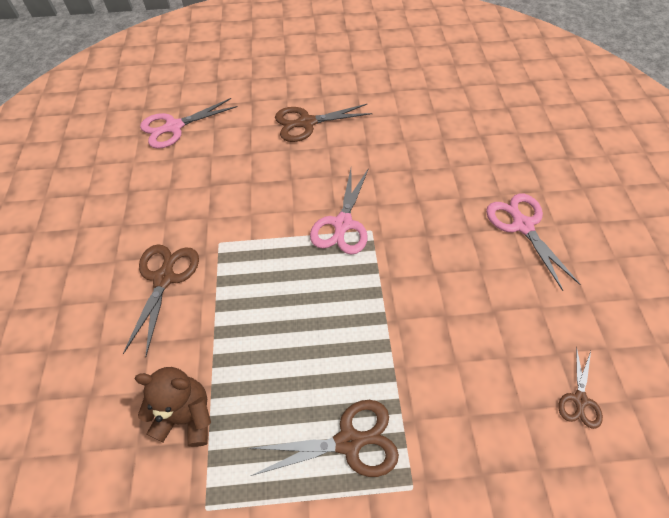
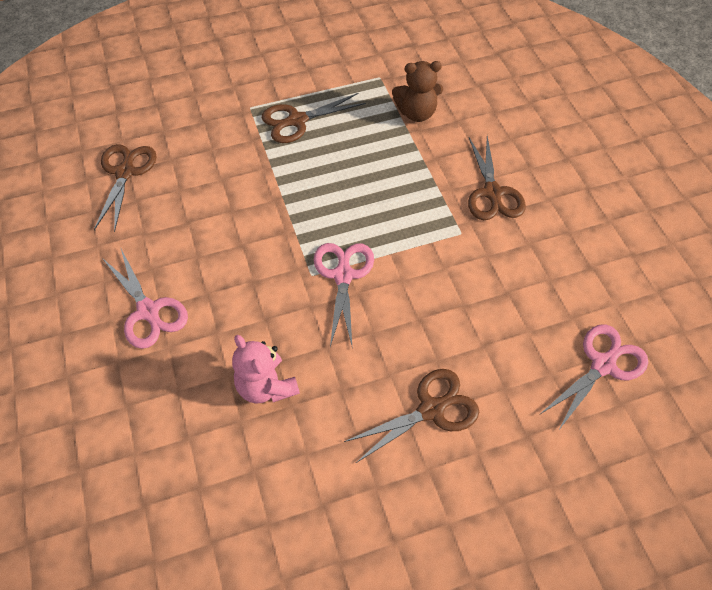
camera: 165 degrees right, 0 degrees up
brown scissors [558,346,603,429] -> brown scissors [94,144,157,232], size x1.70
none -> pink teddy bear [232,335,300,404]

